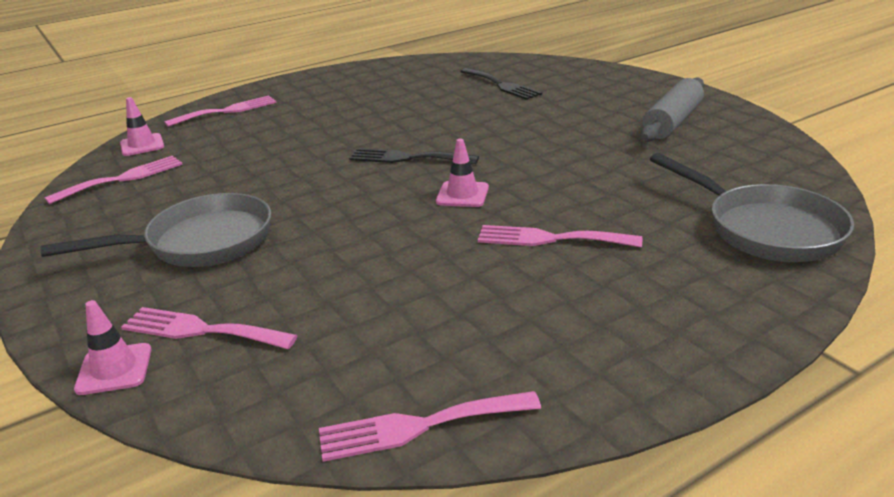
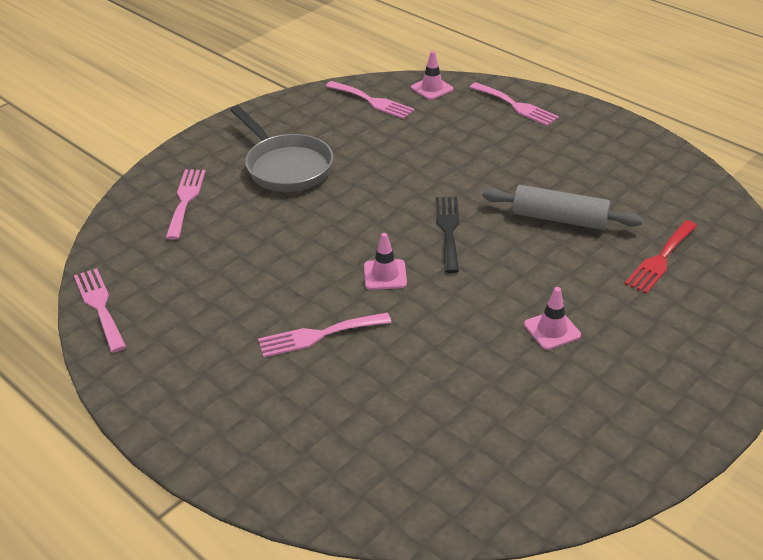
camera: 75 degrees right, 10 degrees up
pink traffic cone [74,300,152,395] -> pink traffic cone moved to [524,287,581,350]
black fork [460,68,542,100] -> red fork [625,220,697,294]
pink fork [478,225,642,248] -> pink fork turned 105 degrees counterclockwise [258,312,391,357]
grey rolling pin [640,77,704,142] -> grey rolling pin moved to [483,185,643,230]
grey pan [650,153,854,262] -> none

